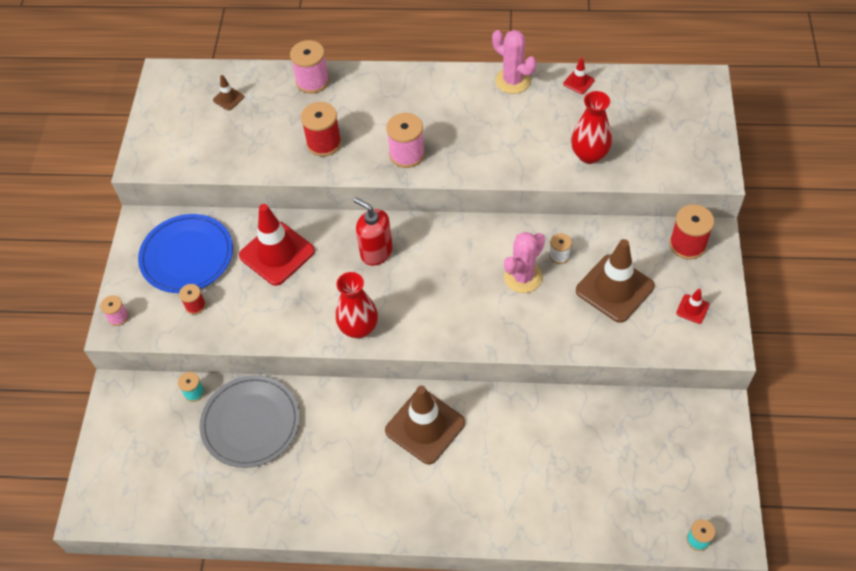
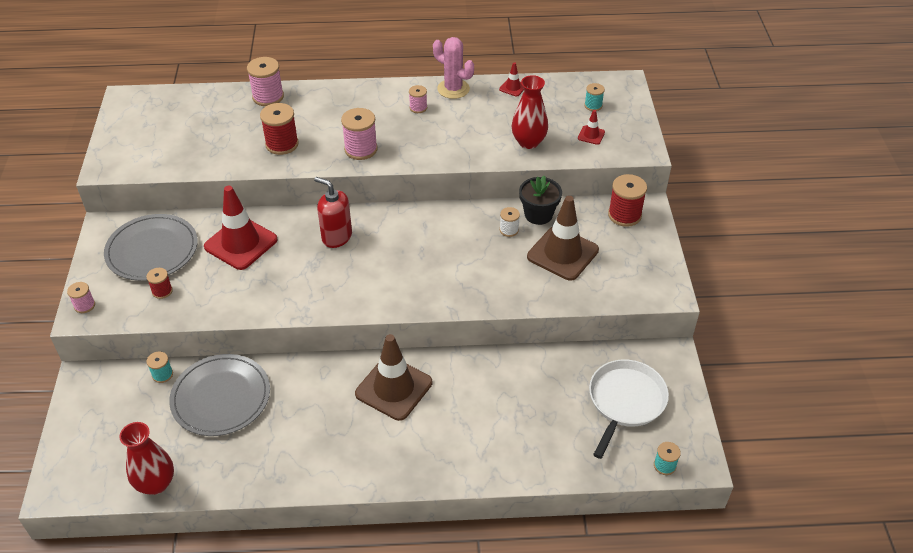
camera: 10 degrees left, 10 degrees down
blue plate [138,214,233,293] -> grey plate [104,214,198,281]
brown traffic cone [213,75,244,111] -> none
red vase [336,272,378,338] -> red vase moved to [119,422,174,495]
pink cactus [504,232,545,293] -> none
red traffic cone [676,289,709,324] -> red traffic cone moved to [578,110,605,145]
none -> pink spool [409,85,427,113]
none -> black flower pot [519,176,562,225]
none -> turquoise spool [584,83,605,111]
none -> white pan [589,359,669,459]

